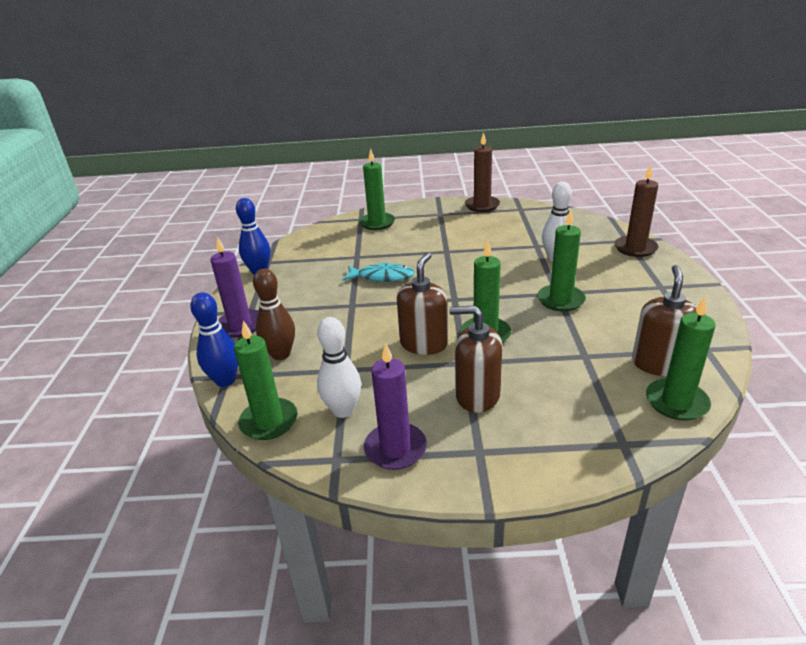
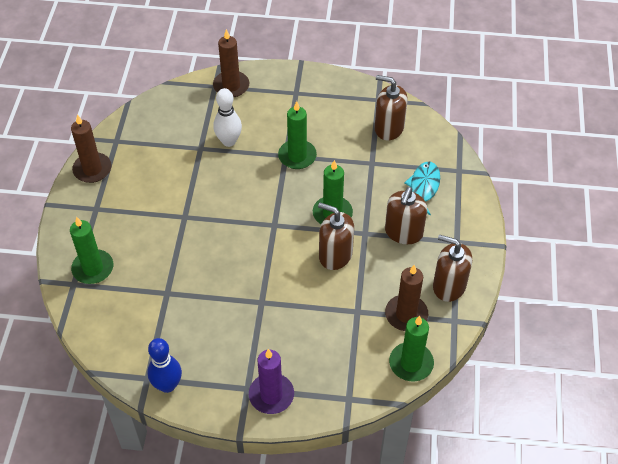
camera: 85 degrees left, 20 degrees up
blue bowling pin [190,292,238,387] -> none
brown bowling pin [253,269,295,360] -> none
white bowling pin [317,317,361,418] -> brown candle [385,265,428,331]
turquoise fish [343,262,415,282] -> turquoise fish moved to [404,162,440,215]
purple candle [364,343,427,470] -> brown soap dispenser [433,235,472,302]
green candle [646,297,716,421] -> none

